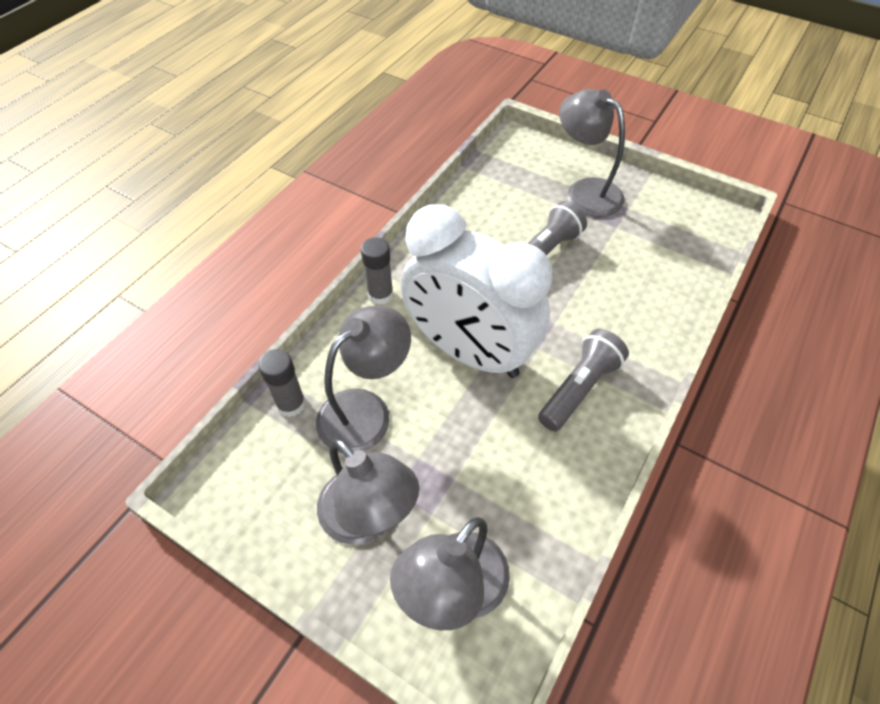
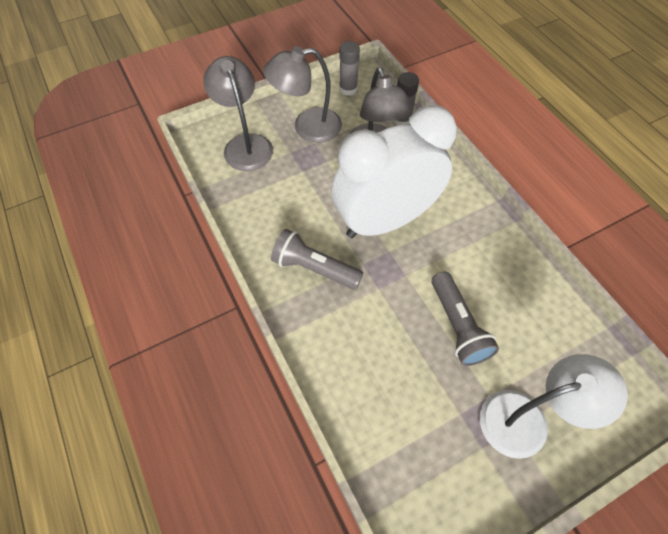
camera: 120 degrees right, 5 degrees up
grey glue stick [361,237,393,305] -> grey glue stick moved to [340,41,360,96]
grey flashlight [538,329,629,431] -> grey flashlight turned 135 degrees clockwise [271,229,363,290]
grey lamp [559,89,625,217] -> white lamp [480,354,628,459]

